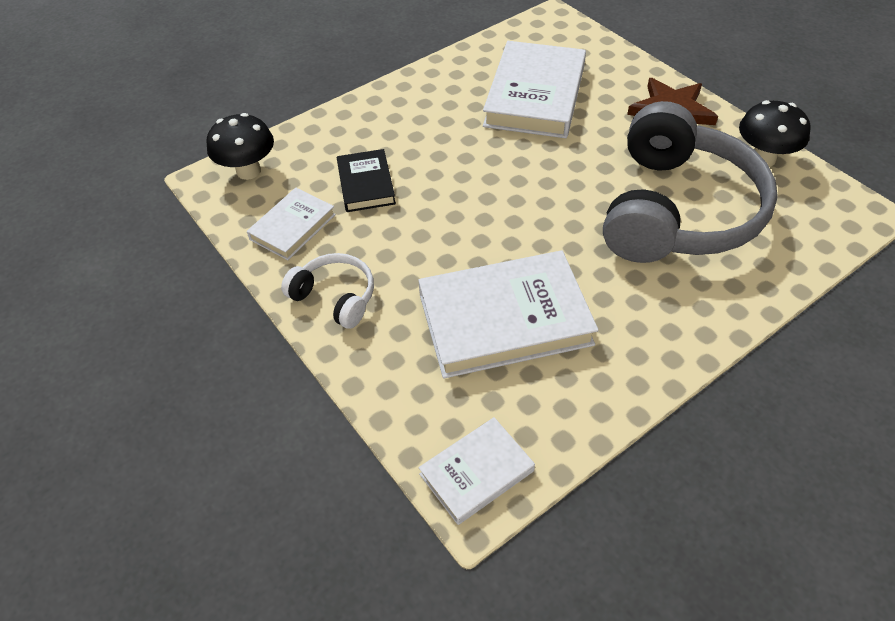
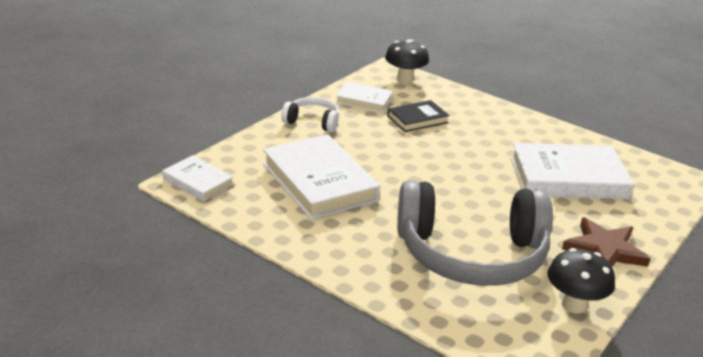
camera: 70 degrees right, 20 degrees down
white headphones [281,253,374,329] -> white headphones turned 90 degrees counterclockwise [281,97,340,132]

